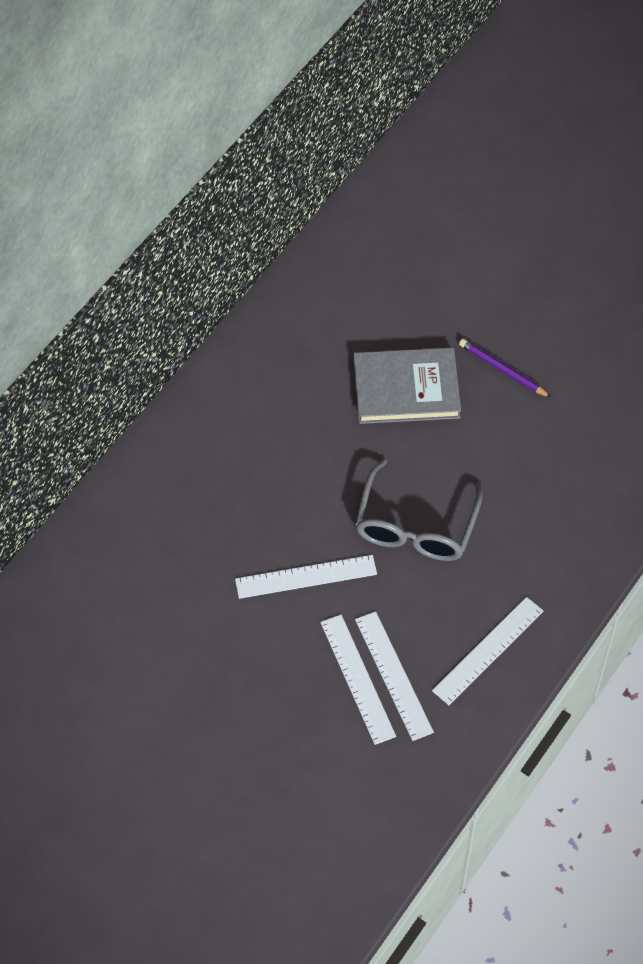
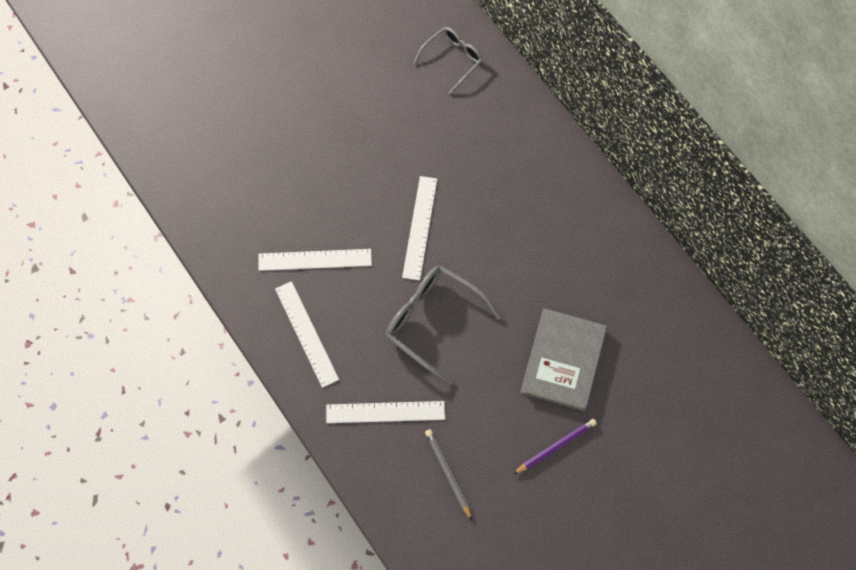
camera: 110 degrees right, 10 degrees up
white ruler [320,615,396,745] -> white ruler moved to [326,401,445,423]
none -> grey glasses [413,27,483,94]
none -> grey pencil [425,429,472,520]

